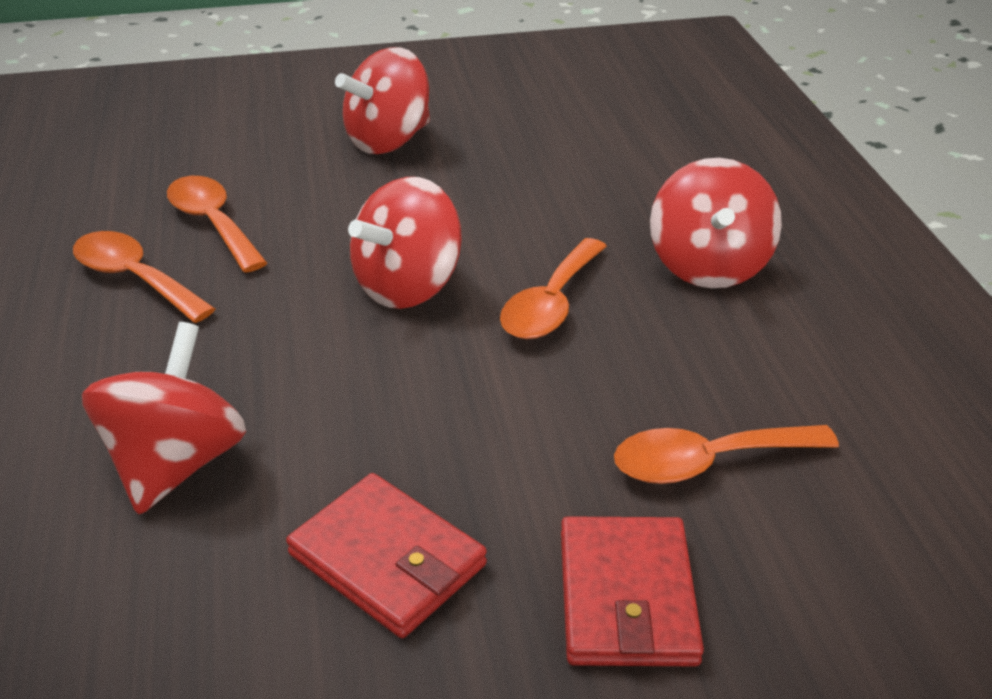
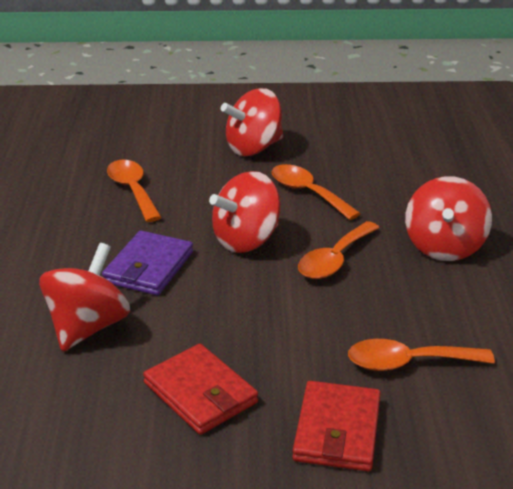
camera: 10 degrees right, 5 degrees down
orange spoon [73,231,215,323] -> orange spoon moved to [271,164,361,220]
none -> purple wallet [102,231,193,295]

